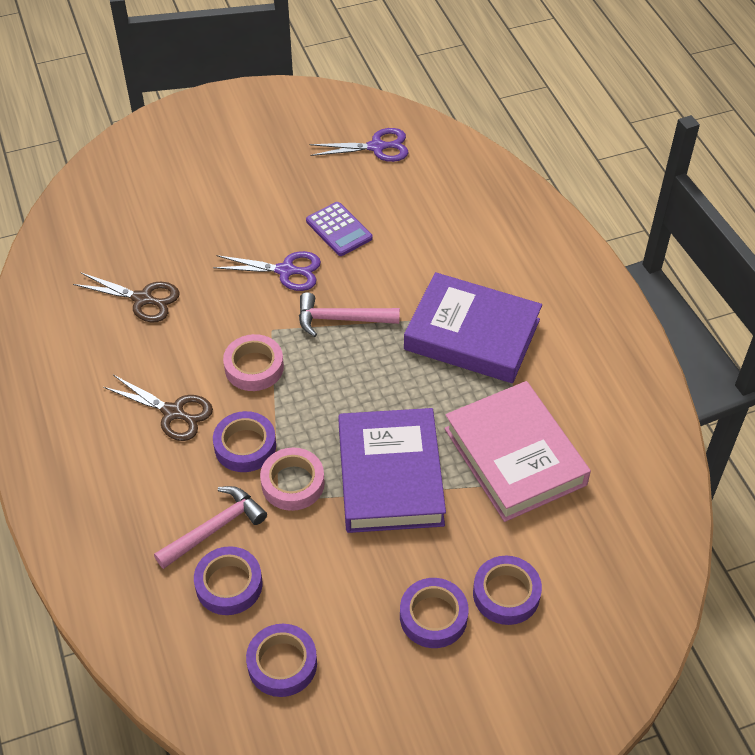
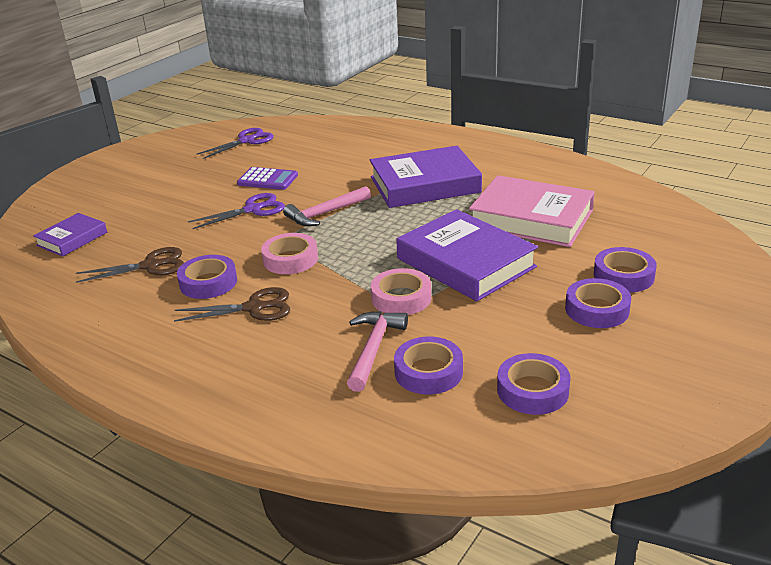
camera: 35 degrees left, 20 degrees down
purple tape [213,411,276,472] -> purple tape moved to [177,255,237,299]
none -> purple book [33,213,107,257]

